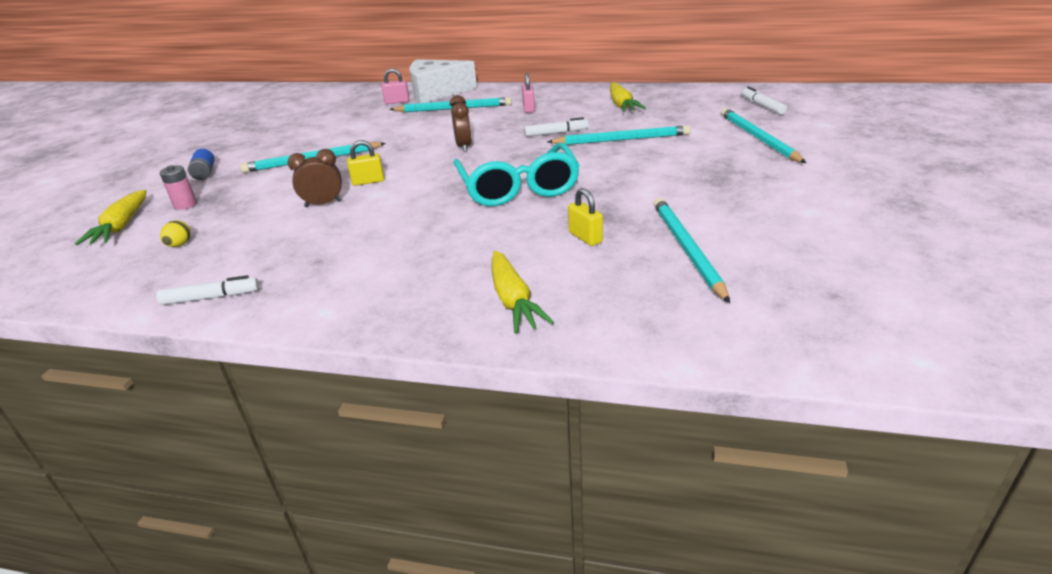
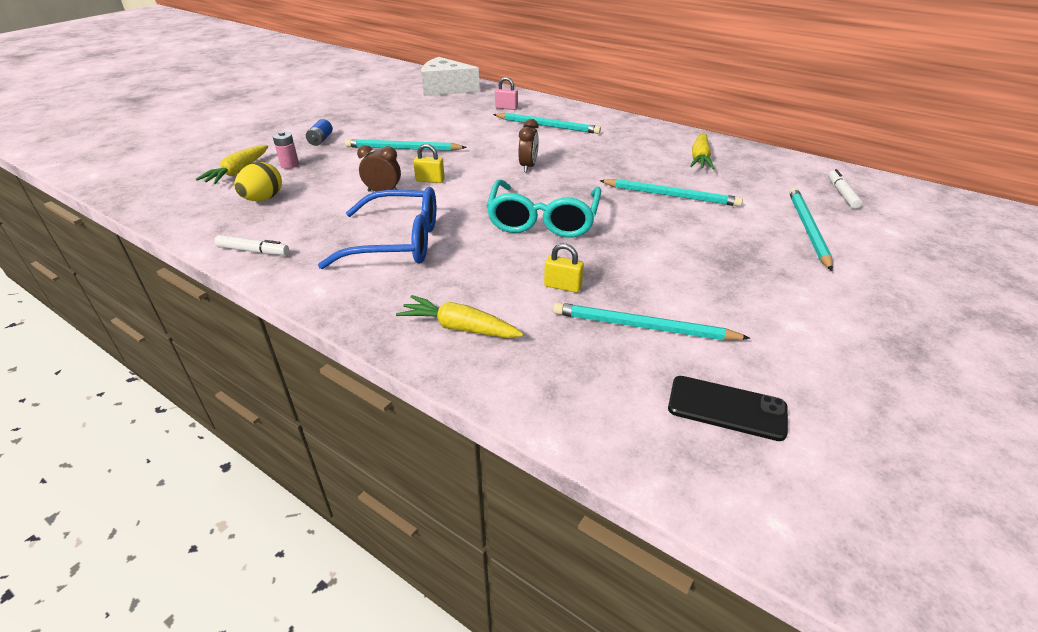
camera: 20 degrees right, 5 degrees up
yellow egg [160,220,191,247] -> yellow egg [234,162,282,201], size x1.82
white cheese [410,59,477,103] -> white cheese moved to [421,57,480,96]
yellow carrot [492,250,555,334] -> yellow carrot turned 105 degrees clockwise [396,295,524,338]
pink padlock [522,73,535,113] -> none
white marker [524,117,589,137] -> none
yellow padlock [568,188,603,246] -> yellow padlock turned 60 degrees counterclockwise [544,243,584,293]
turquoise pencil [654,198,730,303] -> turquoise pencil turned 90 degrees counterclockwise [553,302,750,340]
none -> blue glasses [318,187,436,269]
none -> black phone [668,376,788,441]

